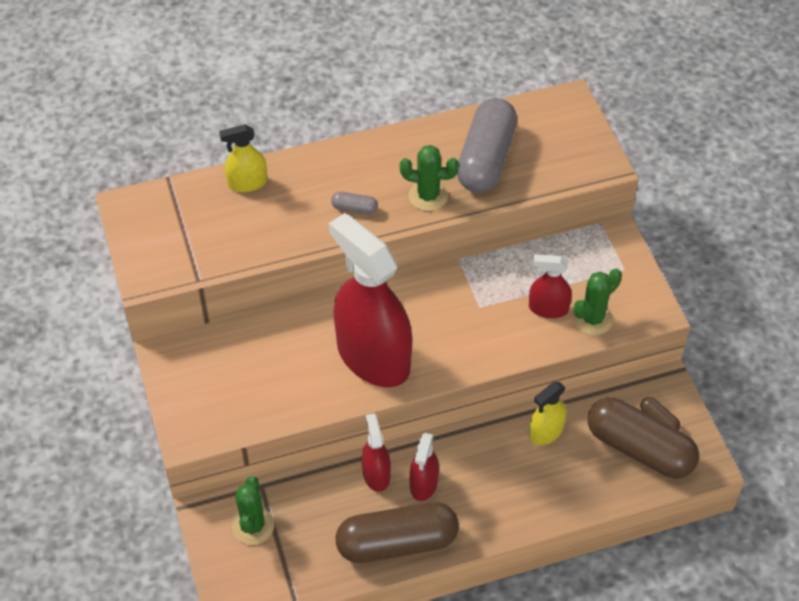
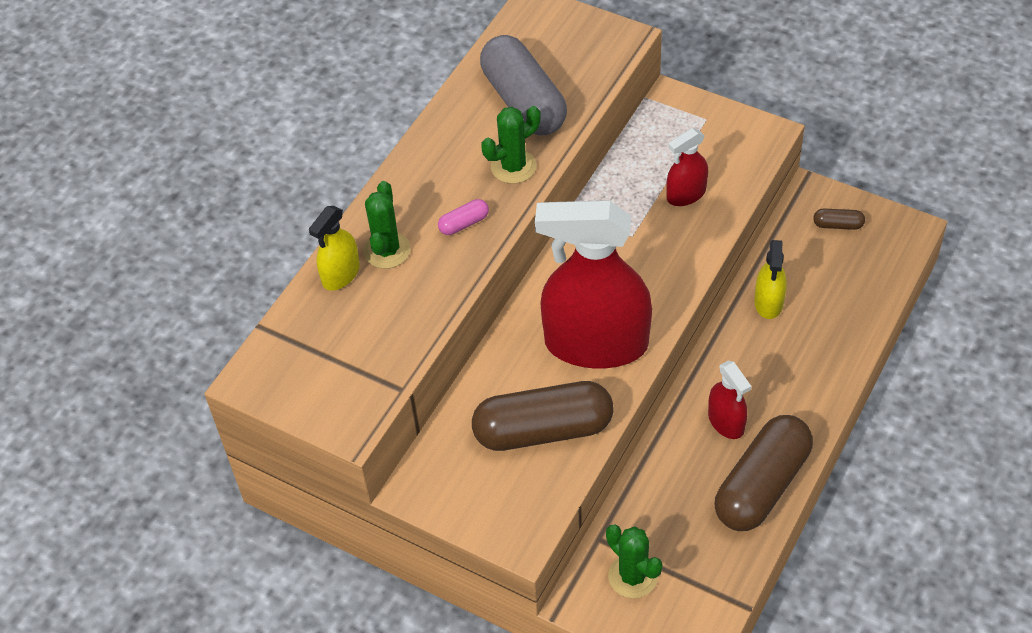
camera: 40 degrees left, 0 degrees up
grey capsule [331,192,378,214] -> pink capsule [438,199,489,235]
red spray bottle [362,413,391,492] -> none
green cactus [573,268,622,335] -> green cactus moved to [363,181,411,269]
brown capsule [588,397,699,479] -> brown capsule moved to [472,381,614,451]

